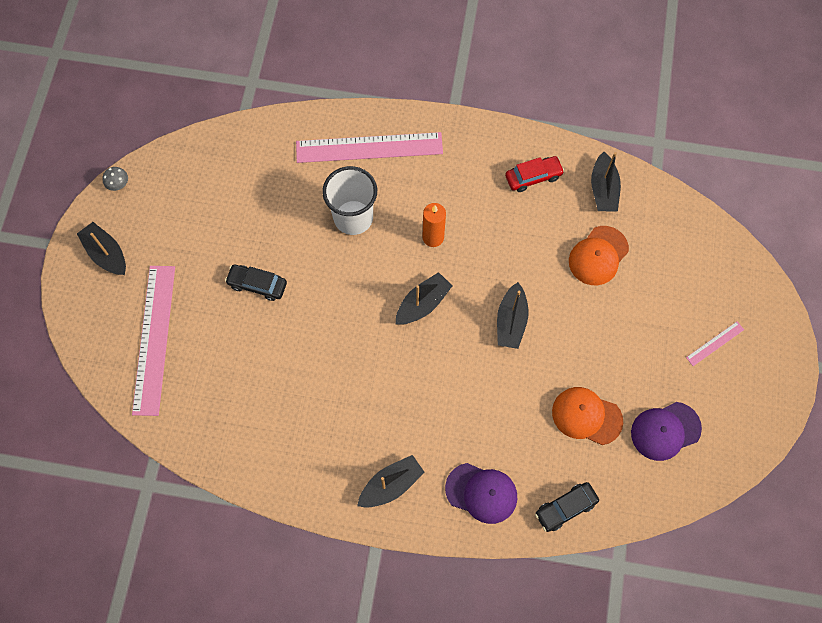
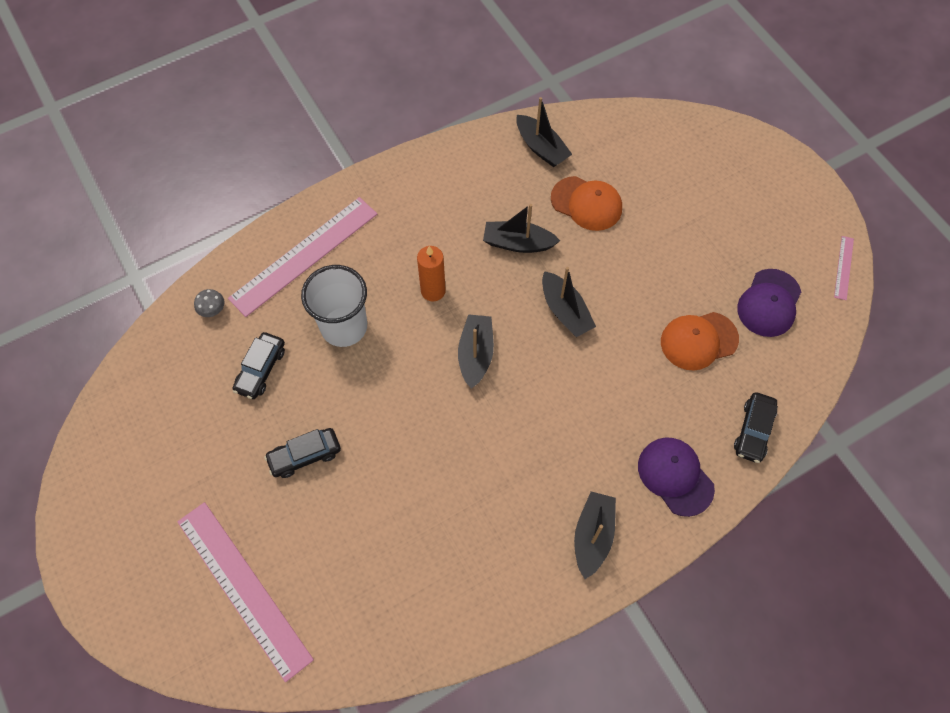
camera: 40 degrees left, 5 degrees down
black boat [77,222,126,275] -> black boat moved to [483,204,560,253]
grey mushroom [102,167,128,191] -> grey mushroom moved to [194,289,225,317]
purple cap [445,463,517,524] -> purple cap turned 105 degrees counterclockwise [638,438,715,517]
red car [505,156,565,192] -> none
orange cap [569,226,629,285] -> orange cap turned 60 degrees counterclockwise [551,176,622,231]
pink ruler [686,321,744,366] -> pink ruler moved to [834,236,854,300]
none -> black car [233,332,285,399]

